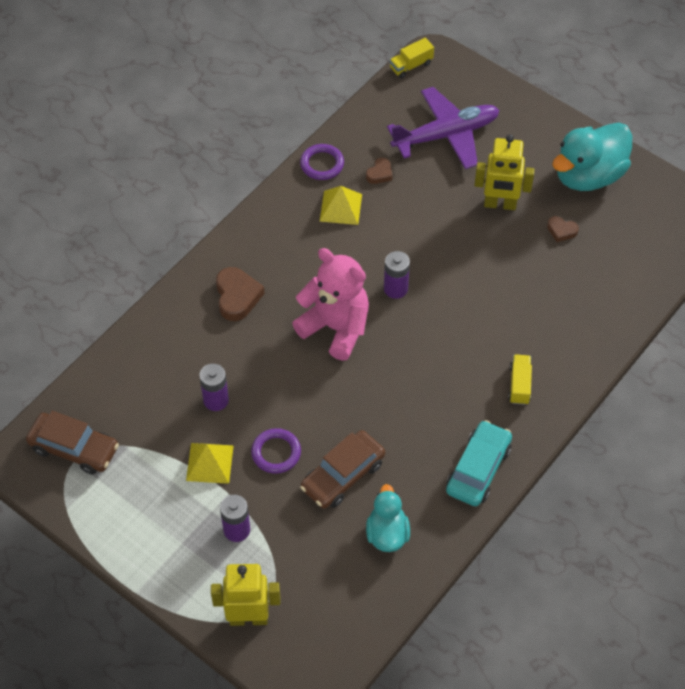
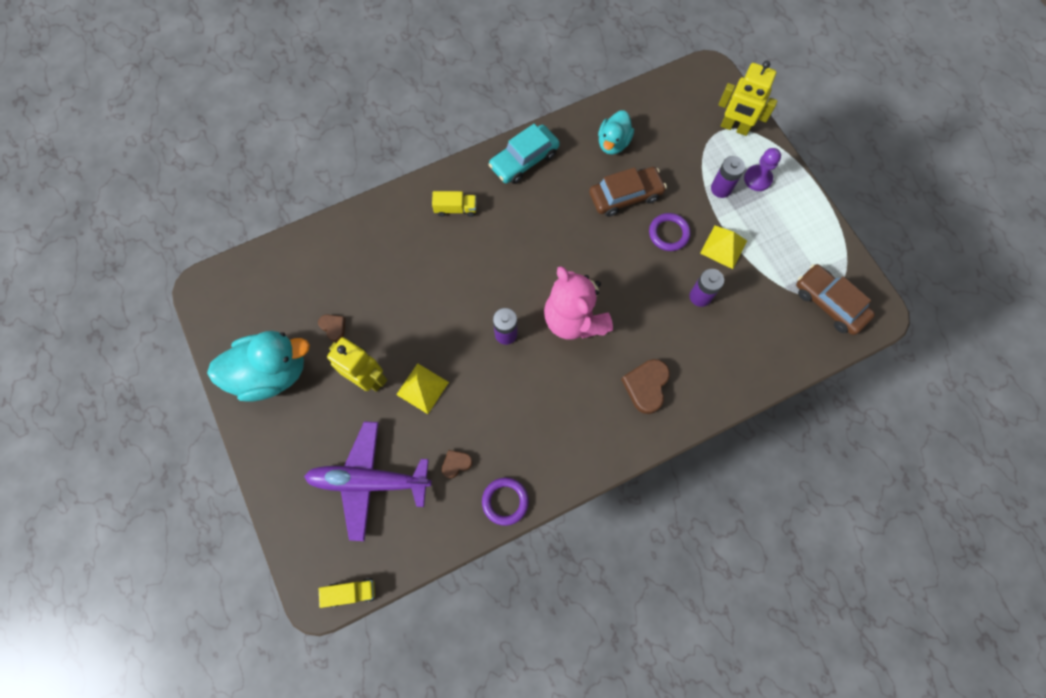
camera: 155 degrees left, 15 degrees up
yellow pyramid [320,186,362,225] -> yellow pyramid moved to [396,363,449,414]
yellow truck [508,354,532,405] -> yellow truck turned 120 degrees counterclockwise [432,191,476,217]
none -> purple pawn [744,148,781,191]

